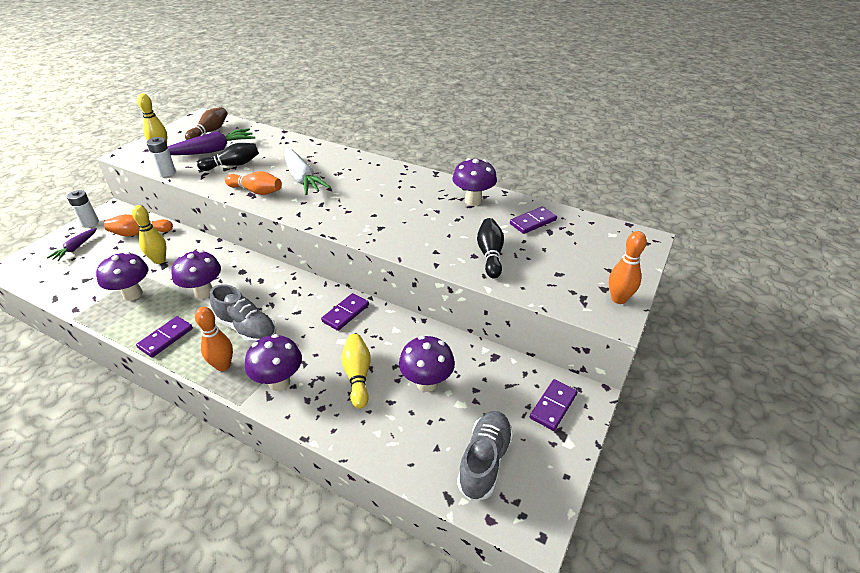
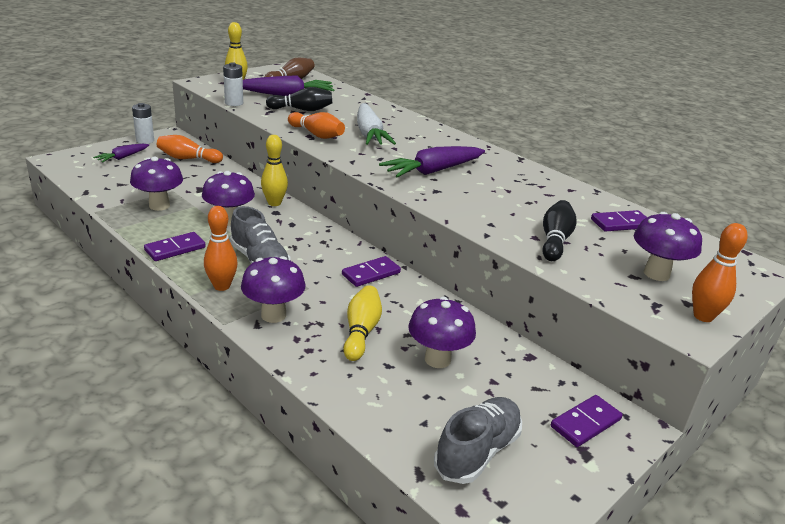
camera: 15 degrees right, 10 degrees down
yellow bowling pin [132,205,166,264] -> yellow bowling pin moved to [261,135,288,206]
purple mushroom [452,158,497,206] -> purple mushroom moved to [634,212,702,281]
none -> purple carrot [379,146,485,178]

